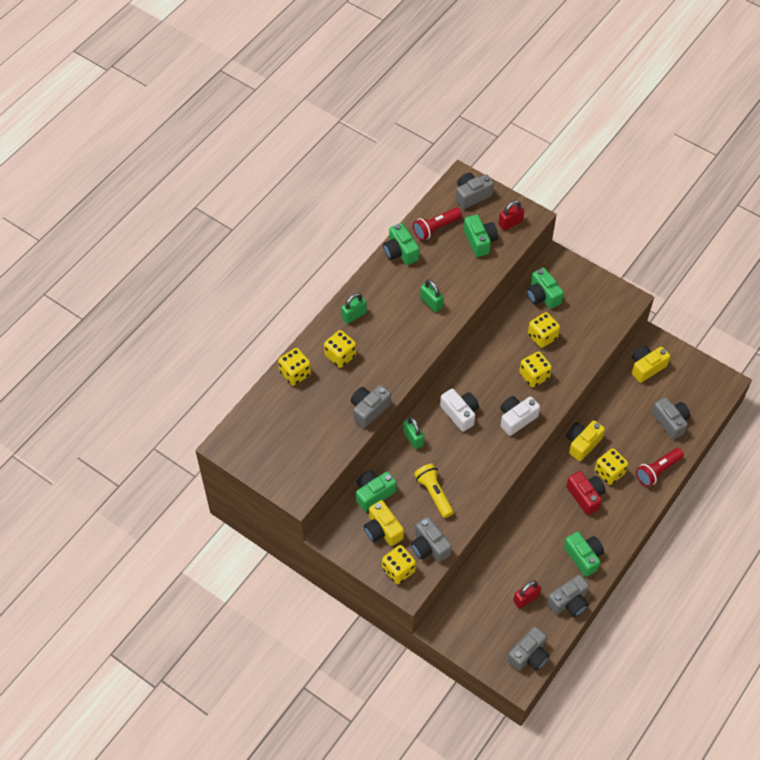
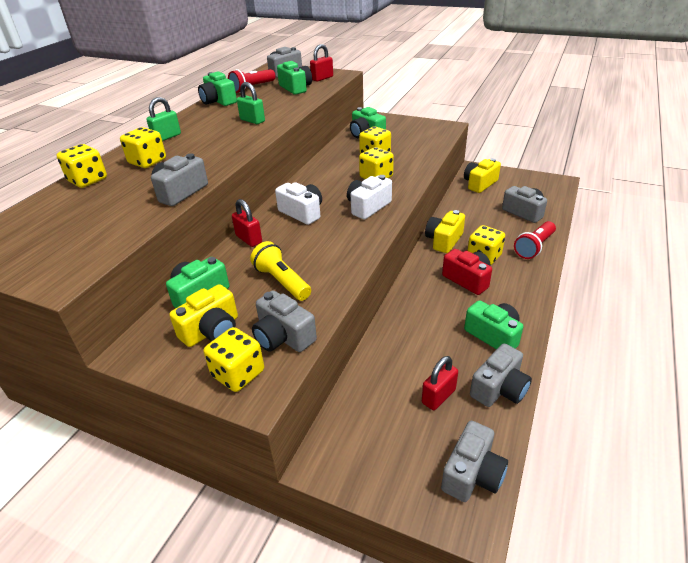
camera: 10 degrees left, 20 degrees down
yellow camera [364,500,404,546] -> yellow camera turned 90 degrees counterclockwise [169,284,238,347]
green padlock [403,417,424,449] -> red padlock [232,199,262,247]

